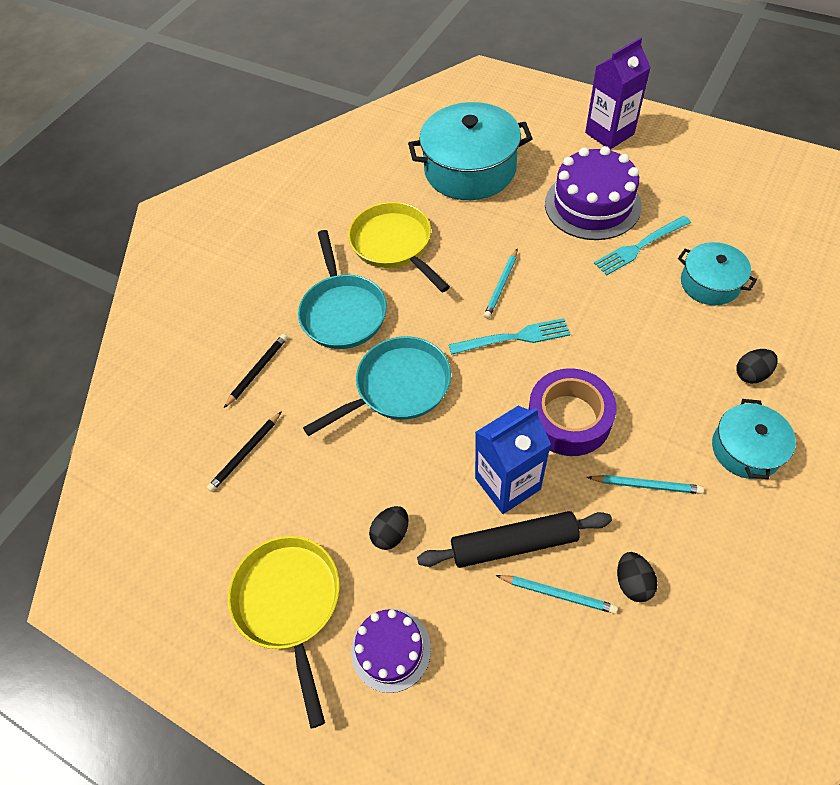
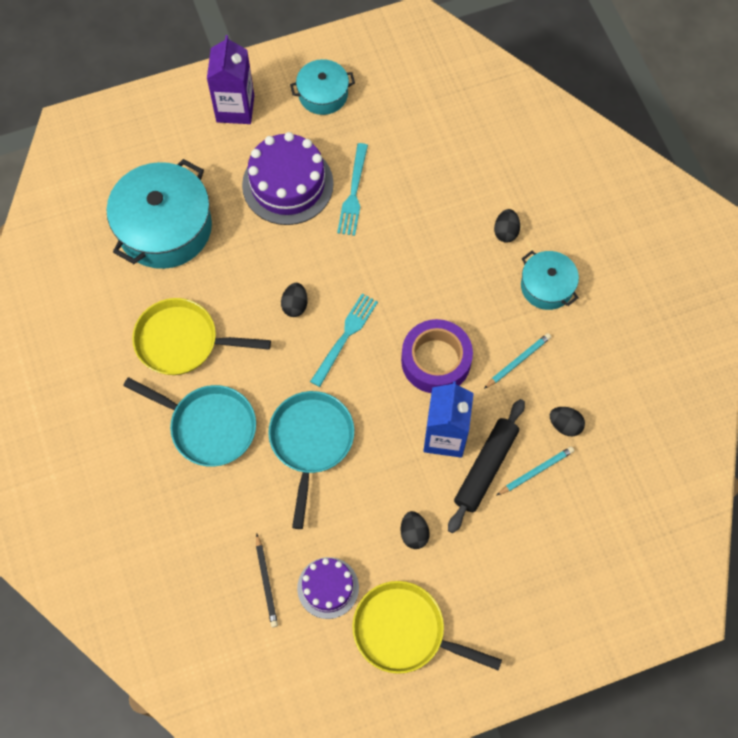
camera: 55 degrees left, 10 degrees up
black pencil [224,334,288,408] -> none
purple cake [351,609,431,693] -> purple cake moved to [297,557,359,619]
turquoise pencil [484,249,517,319] -> black egg [281,283,308,317]
turquoise pot [678,242,757,305] -> turquoise pot moved to [290,59,355,115]

